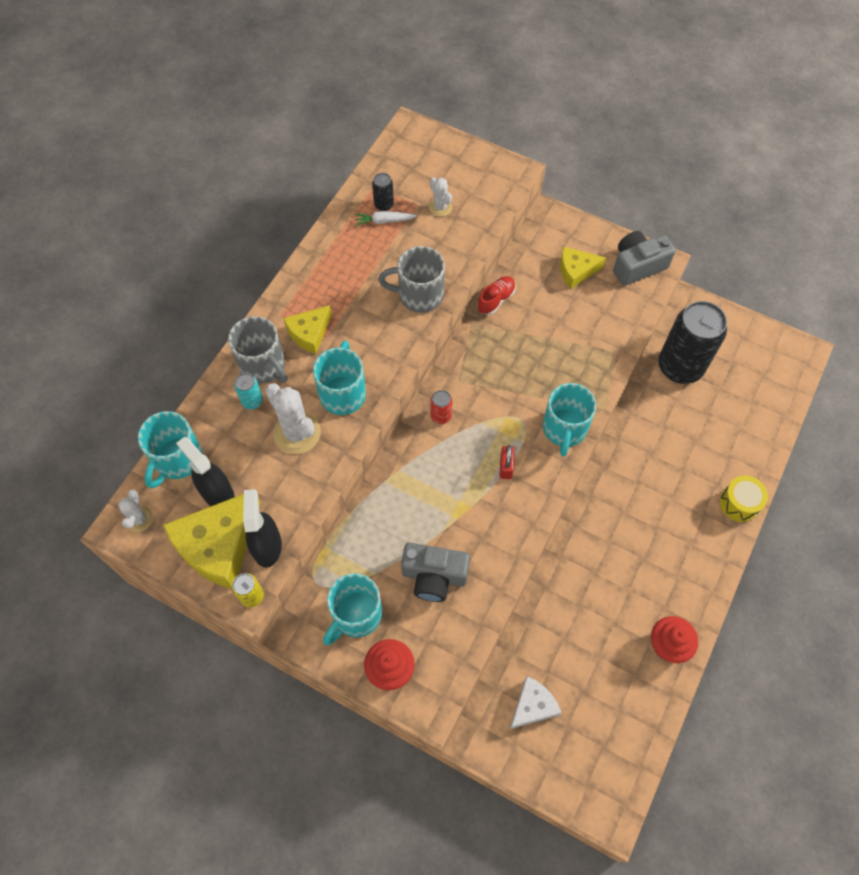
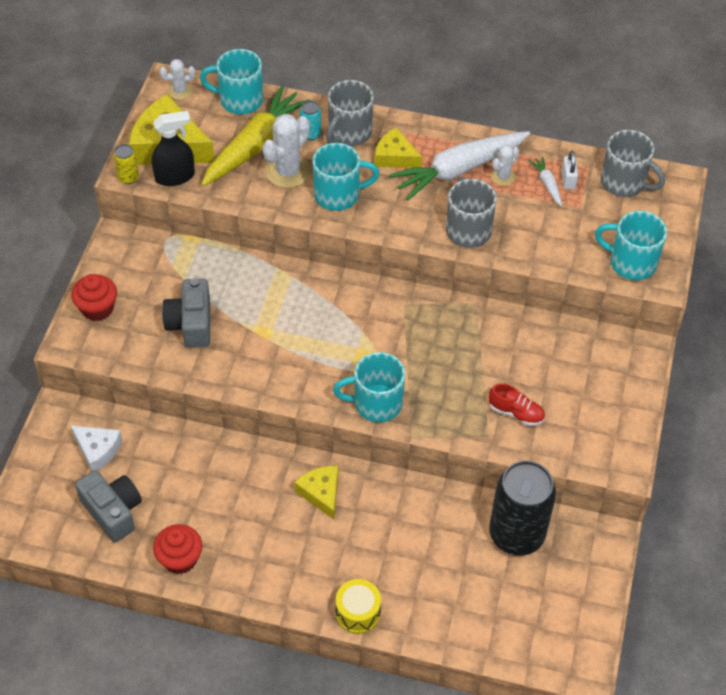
camera: 75 degrees right, 10 degrees down
black spray bottle [176,437,235,506] -> none
turquoise mug [323,573,382,645] -> turquoise mug moved to [595,211,667,280]
black can [372,173,394,211] -> white padlock [561,151,578,189]
white cactus [429,178,452,217] -> white cactus moved to [491,145,519,186]
red can [431,390,452,424] -> none
red shoe [477,276,516,315] -> red shoe moved to [489,383,545,426]
red padlock [499,445,515,479] -> none
yellow cheese [560,247,606,289] -> yellow cheese moved to [294,466,338,519]
grey camera [613,231,676,286] -> grey camera moved to [75,470,142,543]
none -> yellow carrot [201,86,311,186]
none -> white carrot [389,131,530,201]
none -> grey mug [601,130,665,197]

